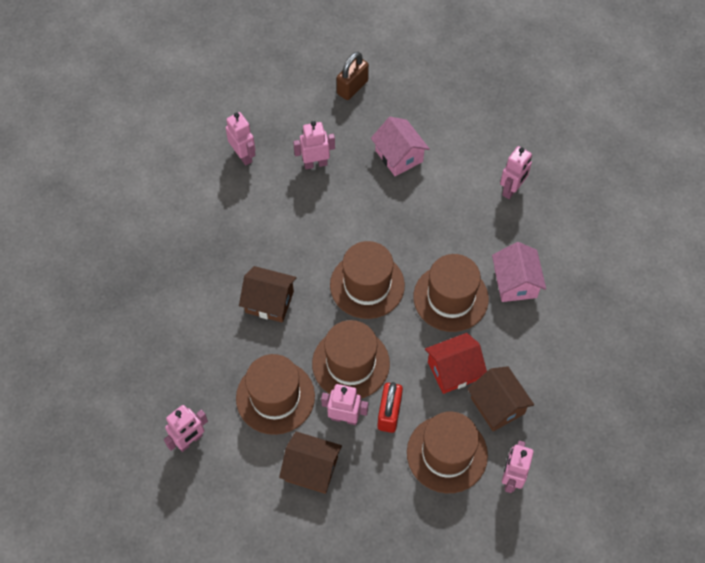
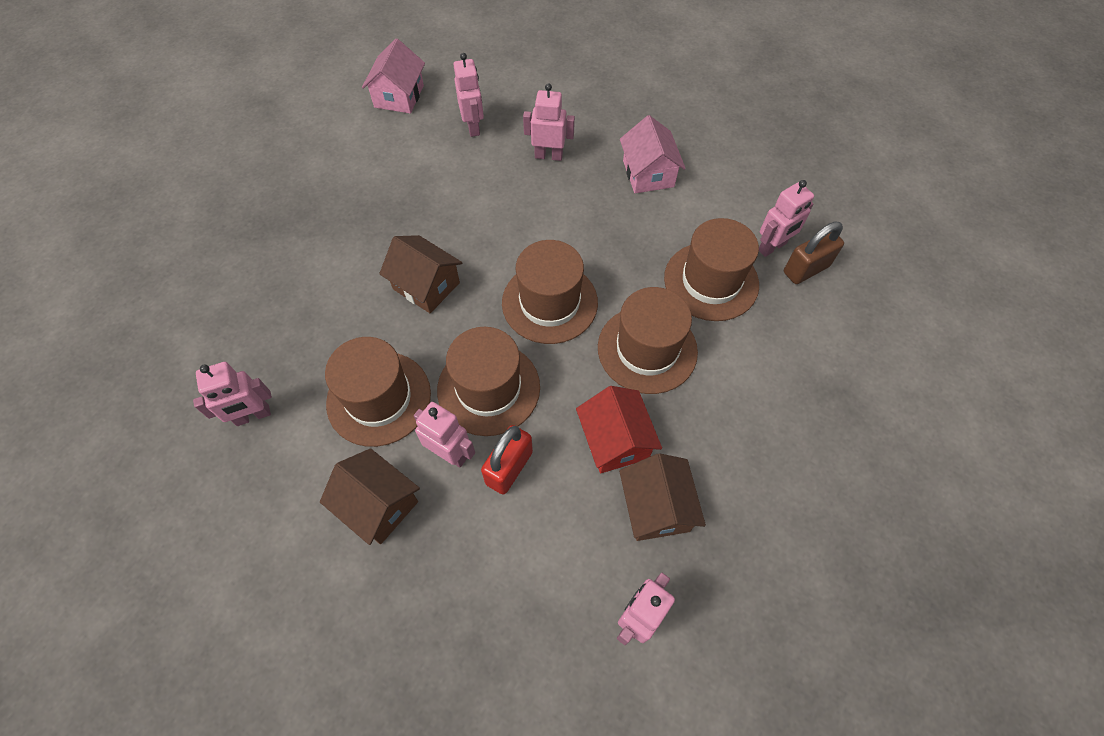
camera: 20 degrees right, 0 degrees up
brown padlock [337,52,369,100] -> brown padlock moved to [784,221,844,284]
brown hat [407,411,488,493] -> brown hat moved to [664,218,759,321]
red house [425,333,487,394] -> red house turned 75 degrees clockwise [576,386,662,473]
pink house [492,242,546,302] -> pink house moved to [362,39,425,114]

